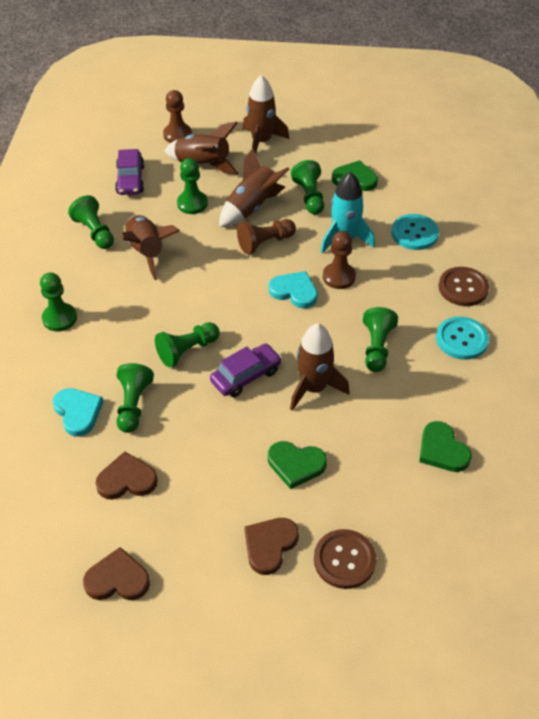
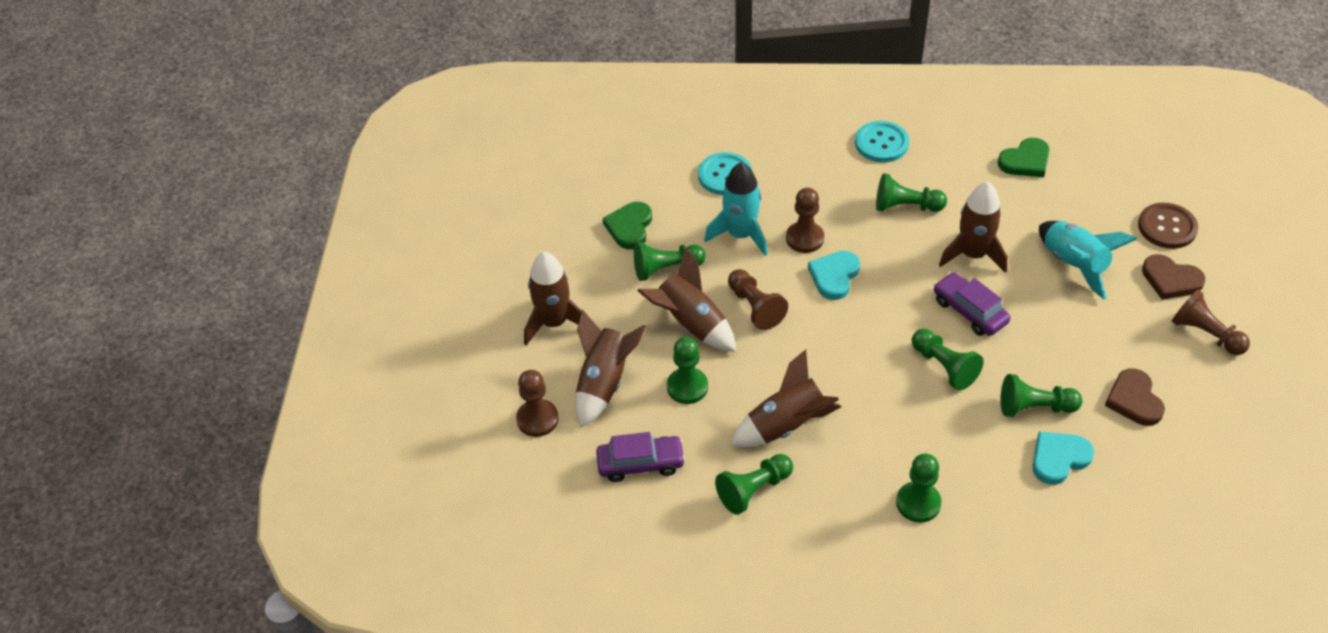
camera: 90 degrees left, 0 degrees up
brown heart [83,547,150,600] -> none
green heart [268,441,327,489] -> turquoise rocket [1039,221,1137,300]
brown button [439,267,489,306] -> none
none -> brown pawn [1172,289,1250,355]

